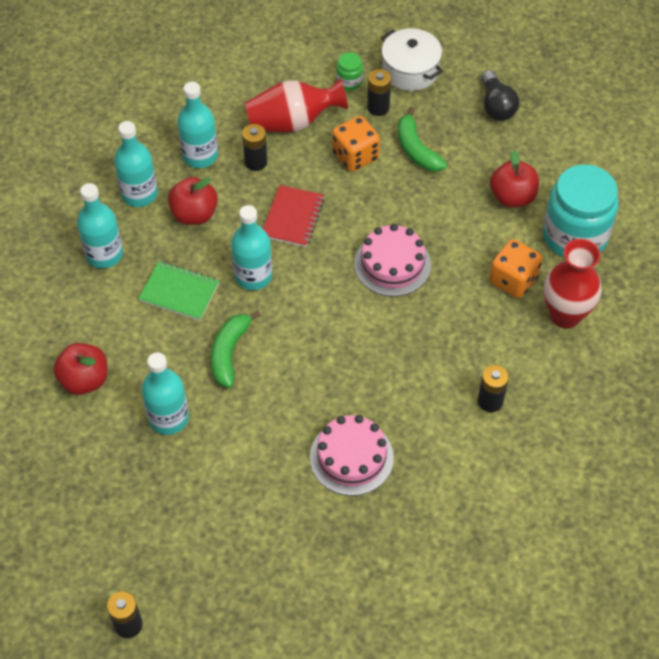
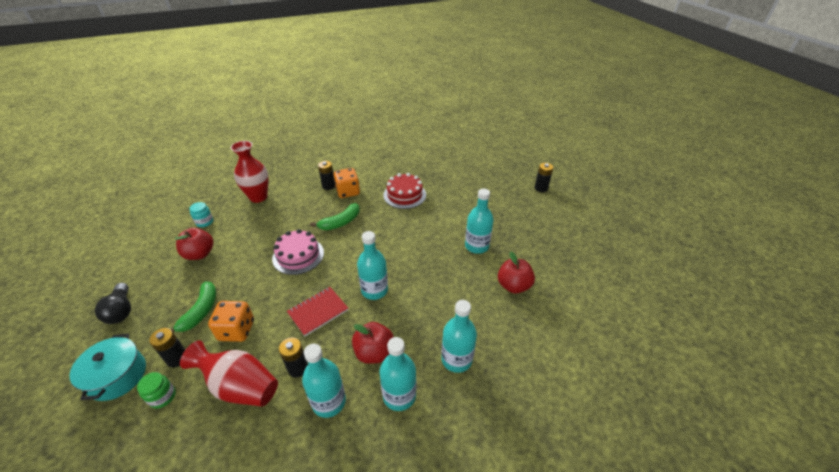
camera: 145 degrees left, 15 degrees down
green notebook [138,261,219,321] -> none
green banana [211,311,261,388] -> green banana moved to [310,203,359,230]
pink cake [310,415,394,496] -> red cake [383,173,426,209]
white pot [381,28,443,91] -> turquoise pot [70,334,146,401]
black light bulb [481,70,519,121] -> black light bulb turned 135 degrees clockwise [95,283,131,324]
orange dice [489,239,542,298] -> orange dice moved to [333,168,360,198]
turquoise jar [543,164,618,258] -> turquoise jar [189,202,213,227], size x0.42

